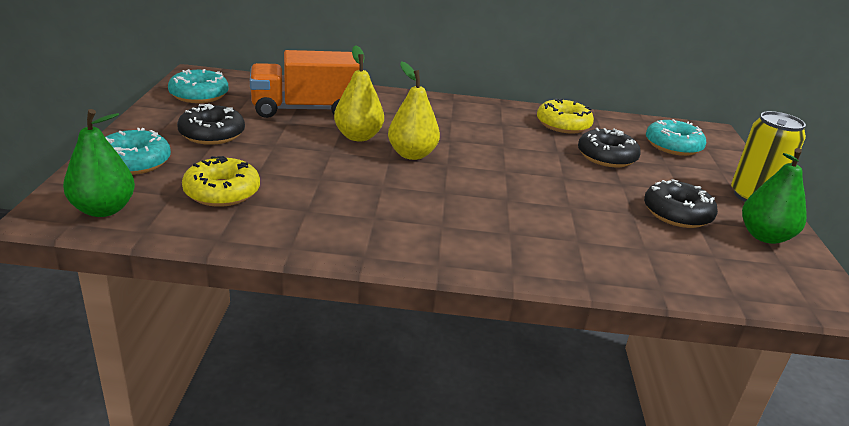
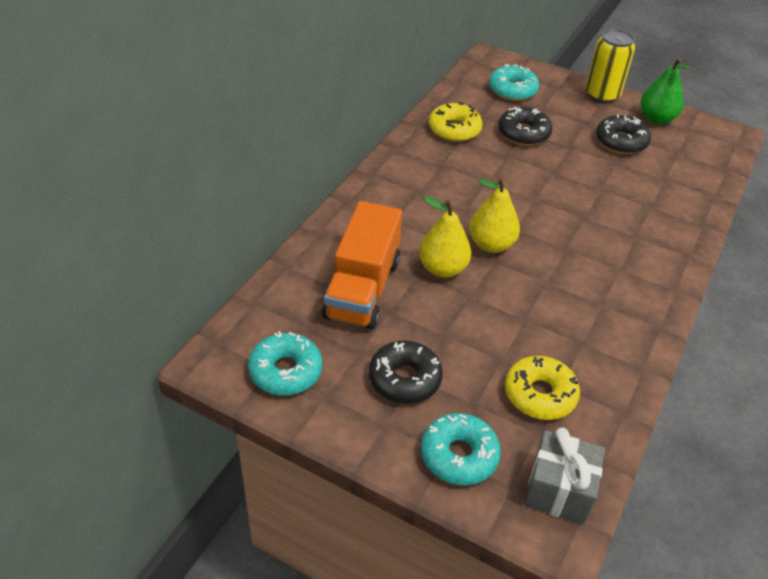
camera: 65 degrees left, 15 degrees up
green pear [63,109,135,217] -> grey gift [524,427,605,525]

